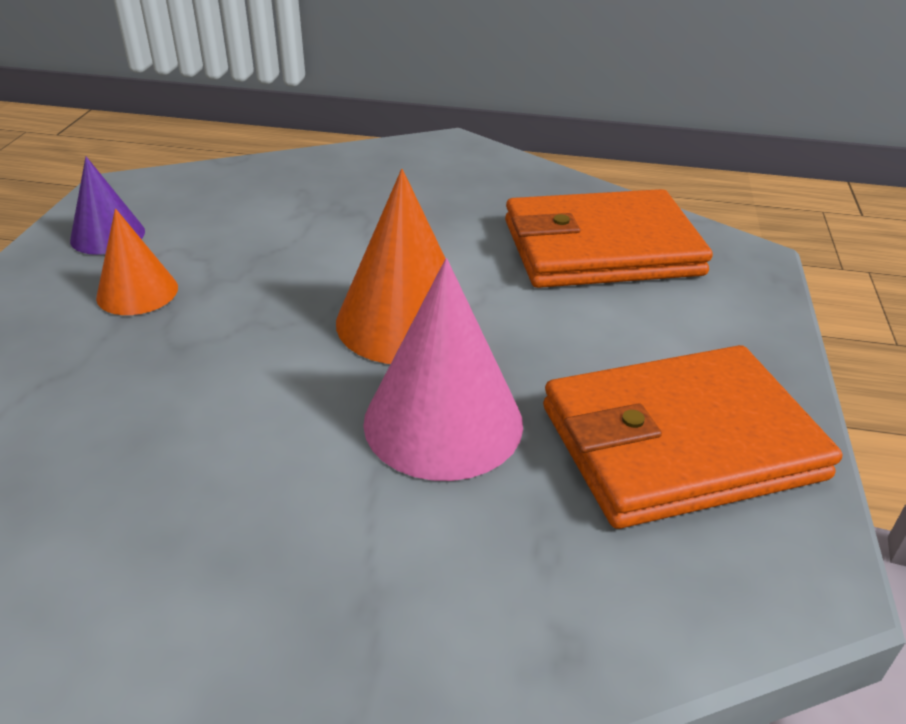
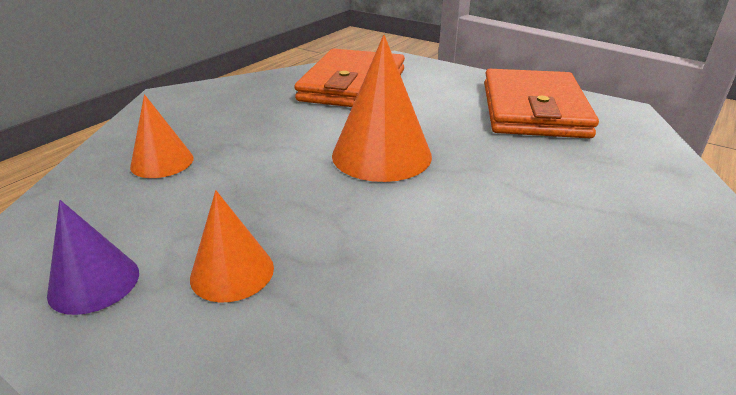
camera: 65 degrees left, 5 degrees down
pink cone [363,258,523,481] -> none
none -> orange cone [130,94,194,178]

